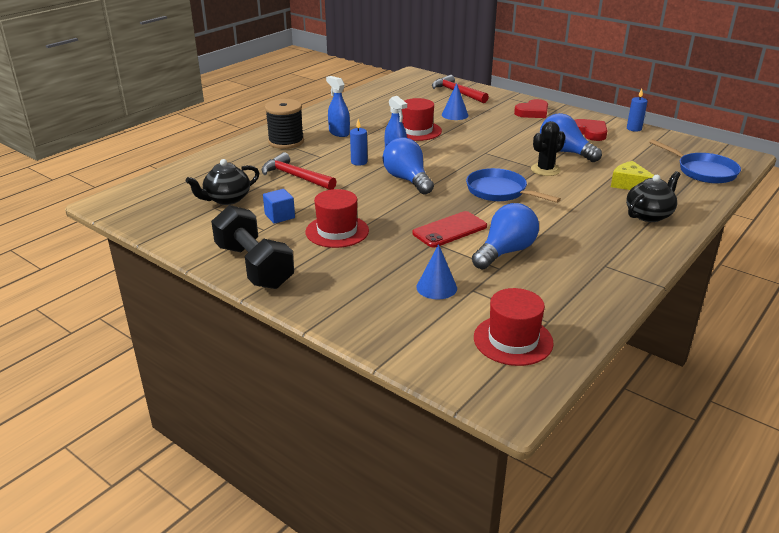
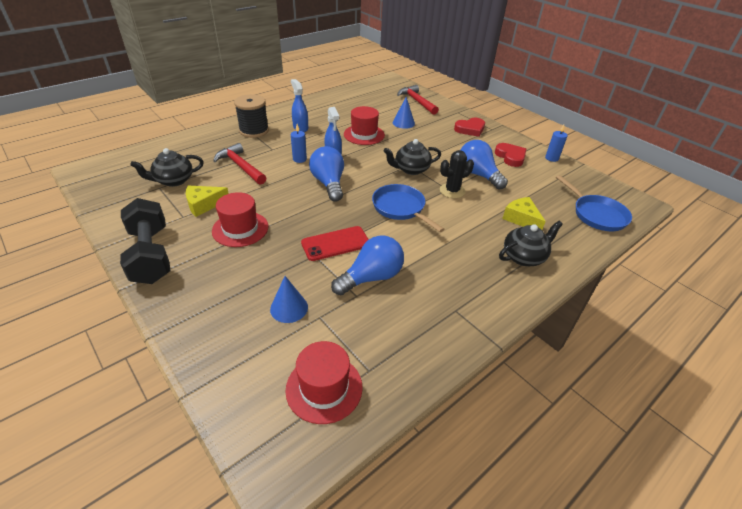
camera: 10 degrees right, 10 degrees up
blue cube [263,189,295,224] -> yellow cheese [186,186,229,217]
none -> black teapot [384,139,441,175]

